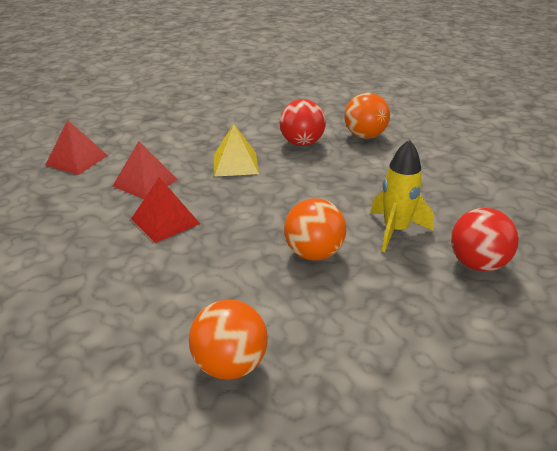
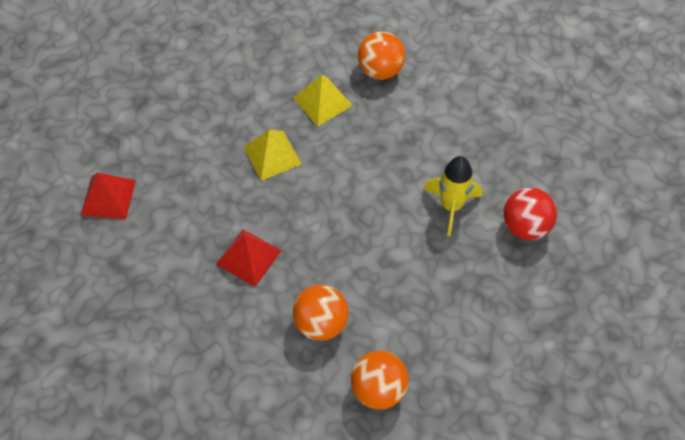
camera: 20 degrees left, 25 degrees up
red pyramid [113,141,178,199] -> none
red ball [279,99,326,146] -> yellow pyramid [293,75,353,126]
orange ball [284,198,346,261] -> orange ball moved to [293,285,349,341]

